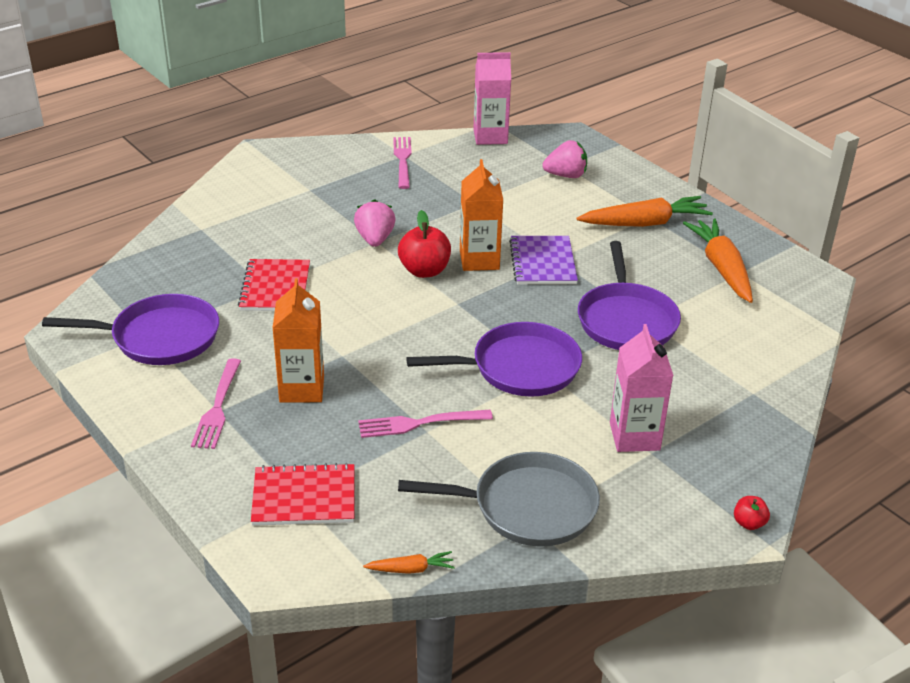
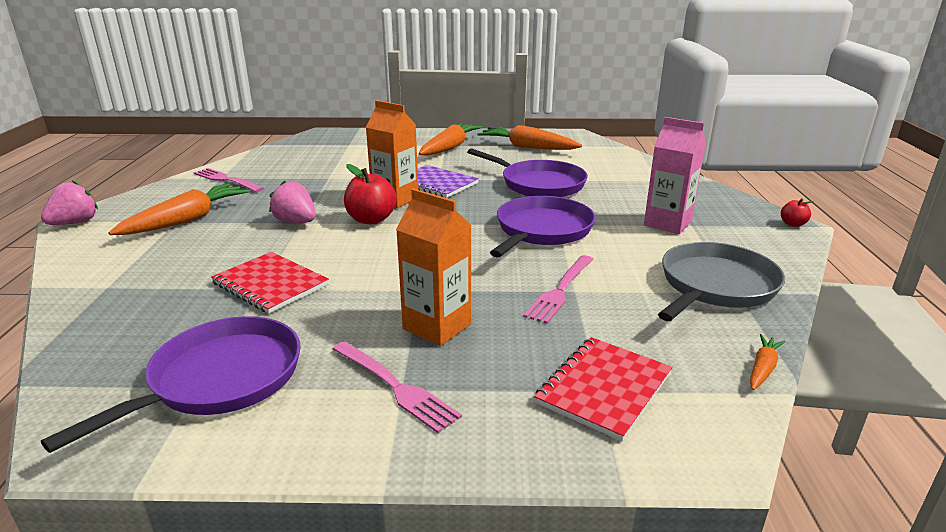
camera: 50 degrees left, 10 degrees down
pink carton [473,52,511,145] -> none
pink strawberry [543,140,587,178] -> pink strawberry moved to [41,181,98,225]
none -> orange carrot [108,183,250,235]

